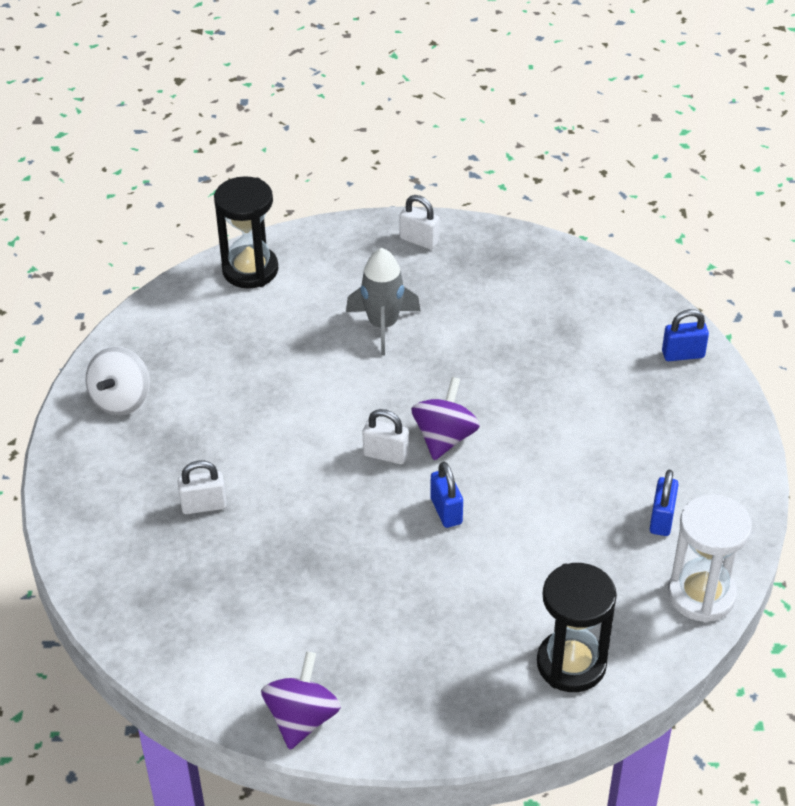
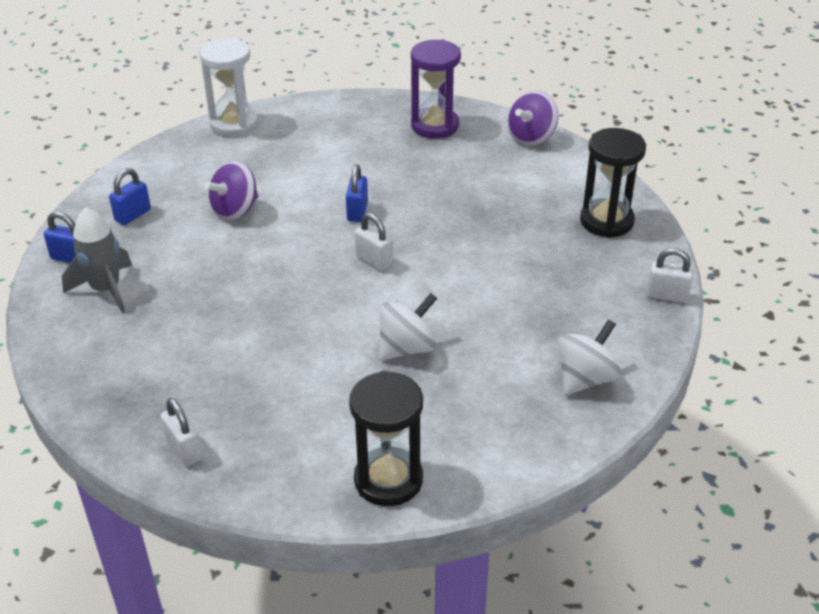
camera: 155 degrees left, 5 degrees down
white padlock [177,460,227,514] -> white padlock moved to [647,248,693,303]
grey rocket [346,248,421,356] -> grey rocket moved to [62,208,132,313]
purple spinning top [411,377,480,460] -> purple spinning top moved to [204,161,258,221]
black hourglass [537,563,617,692] -> black hourglass moved to [580,128,646,238]
blue padlock [650,470,679,536] -> blue padlock moved to [109,168,151,225]
none -> white spinning top [379,293,437,360]
none -> purple hourglass [411,39,461,139]

